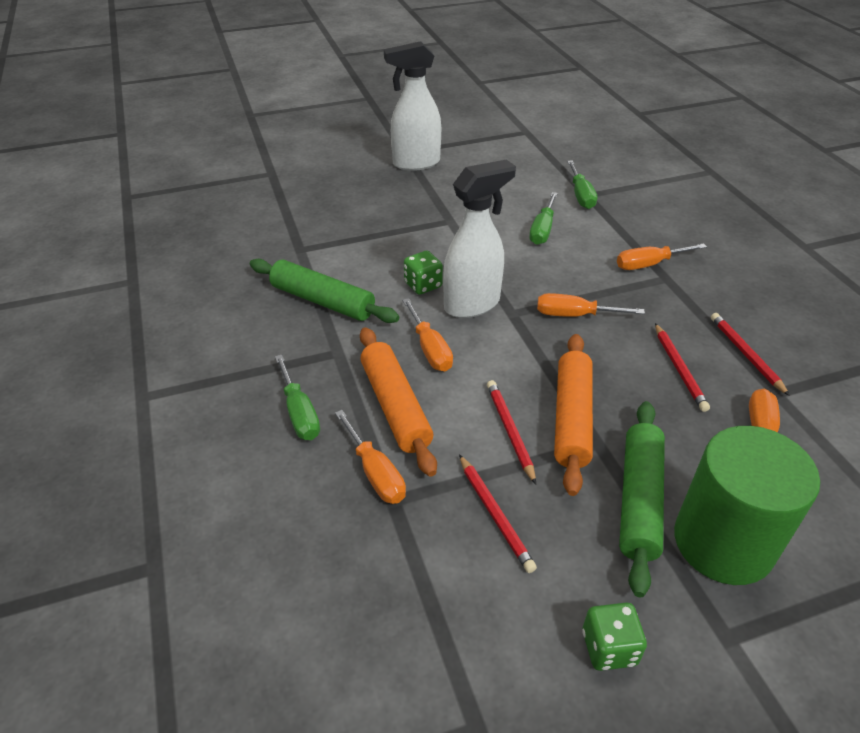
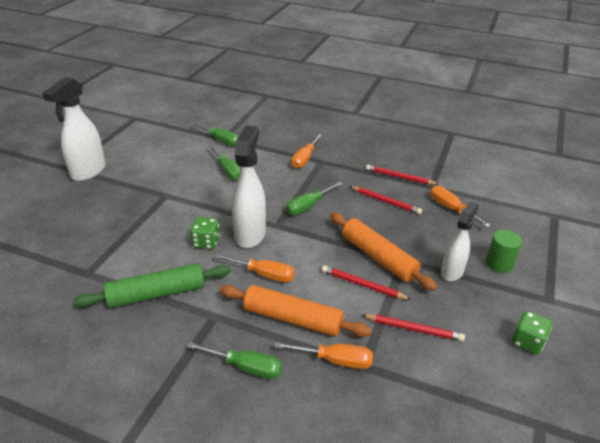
camera: 50 degrees left, 5 degrees down
orange screwdriver [537,293,645,317] -> green screwdriver [286,182,343,215]
green rolling pin [619,401,665,597] -> white spray bottle [441,201,479,281]
green cylinder [674,426,820,585] -> green cylinder [486,230,522,273], size x0.48

